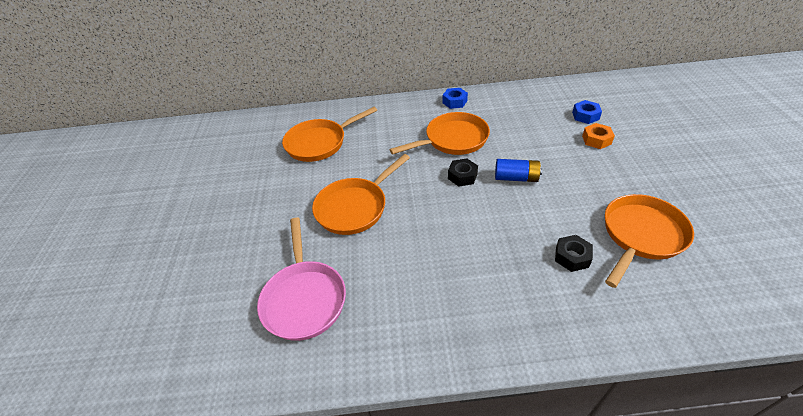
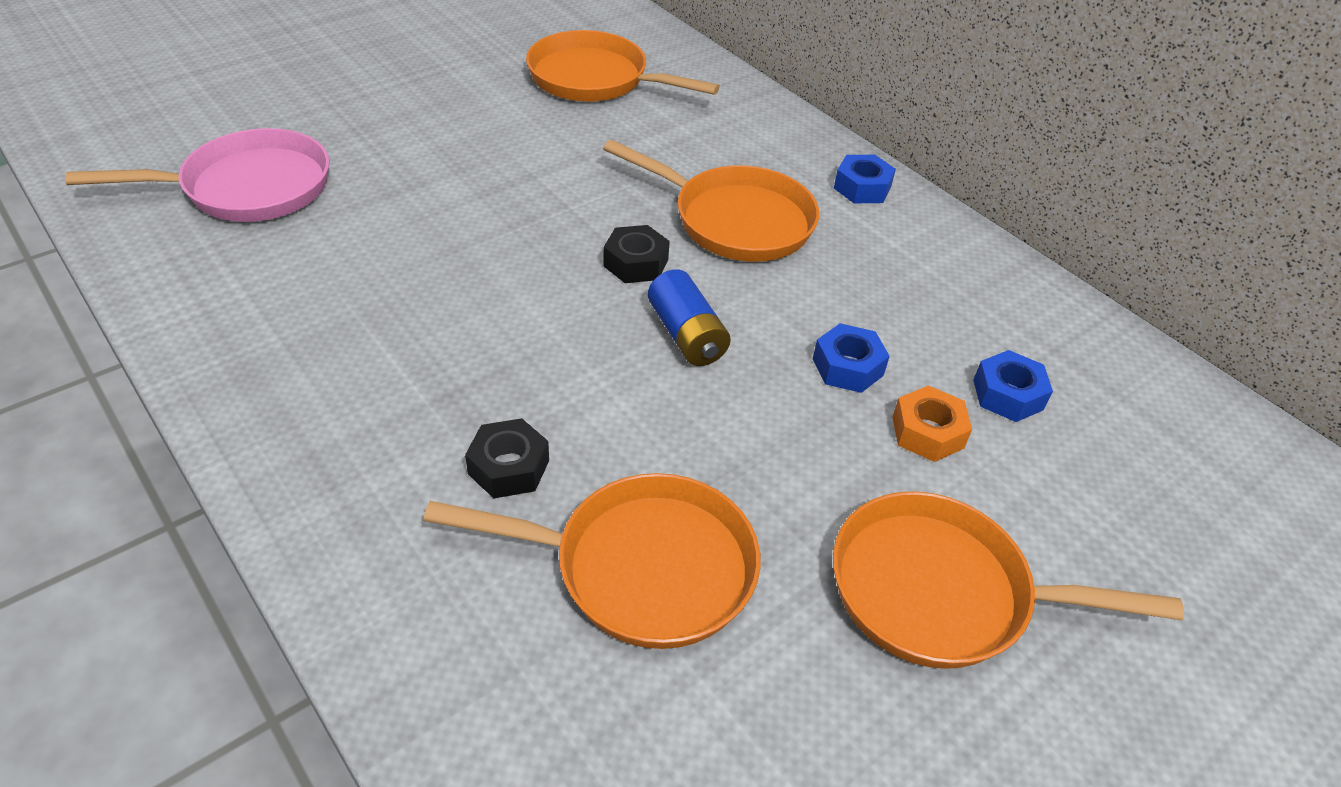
camera: 50 degrees right, 0 degrees up
pink pan [257,218,346,341] -> pink pan turned 150 degrees counterclockwise [65,128,330,222]
orange pan [312,154,410,235] -> orange pan moved to [833,491,1184,669]
none -> blue nut [813,323,890,393]

